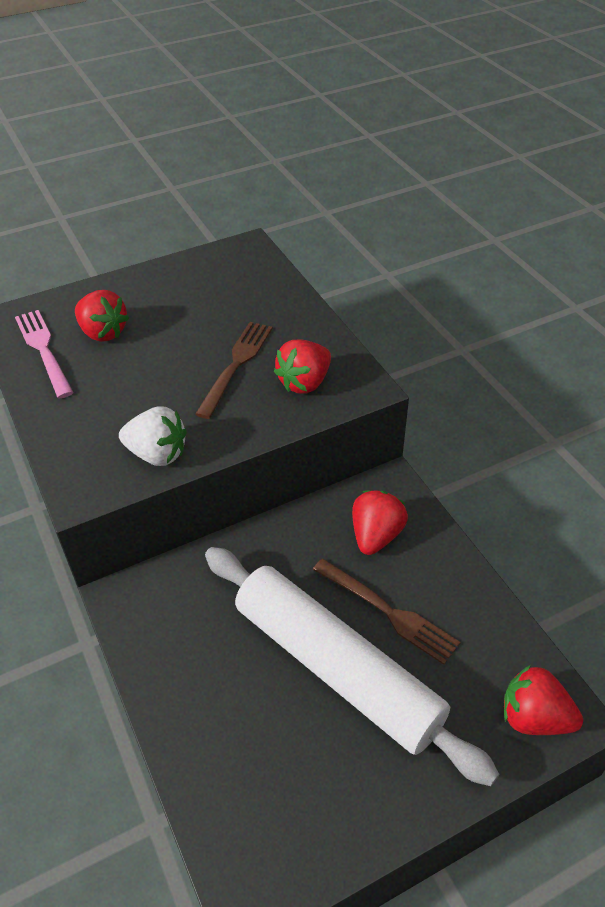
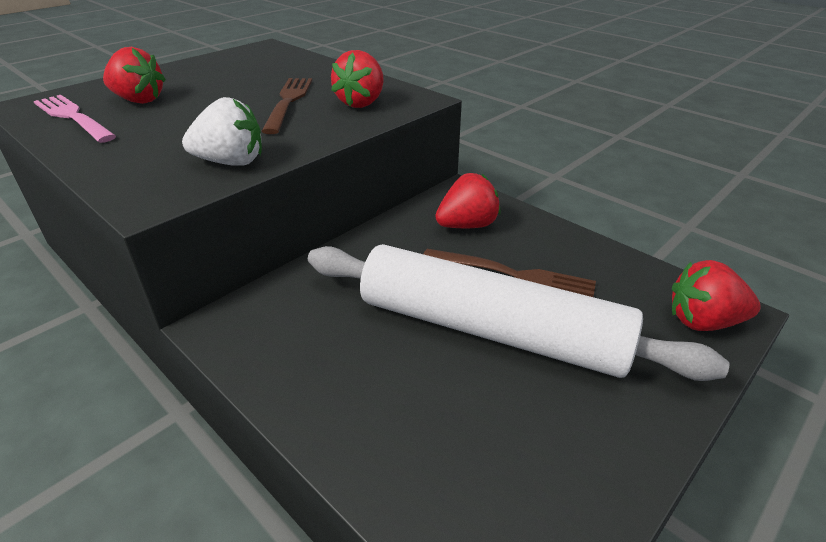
camera: 20 degrees left, 10 degrees down
red strawberry [352,490,408,555] -> red strawberry turned 60 degrees clockwise [435,173,501,228]

